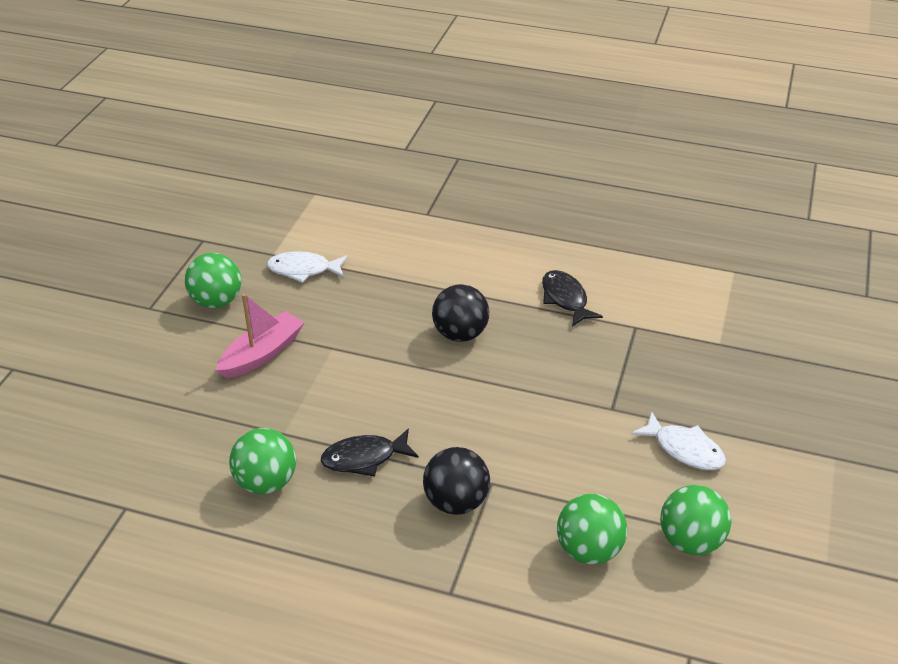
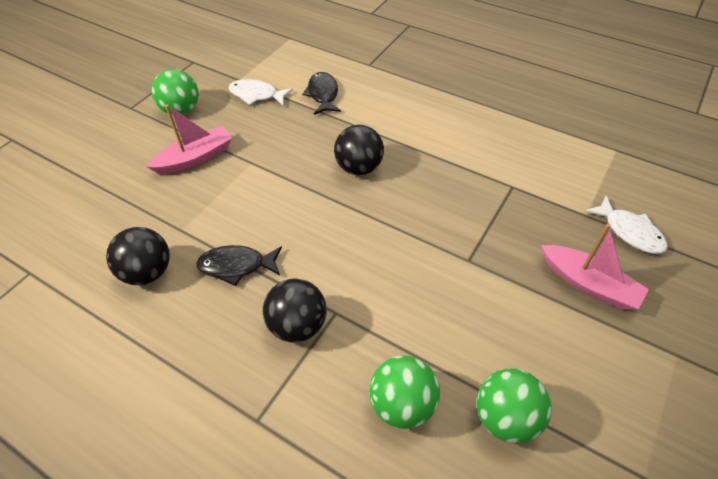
camera: 15 degrees right, 10 degrees up
green ball [229,428,296,494] -> black ball [106,227,170,285]
black fish [542,270,603,326] -> black fish moved to [302,72,341,115]
white fish [631,411,726,470] -> white fish moved to [585,196,668,254]
none -> pink boat [541,223,649,310]

